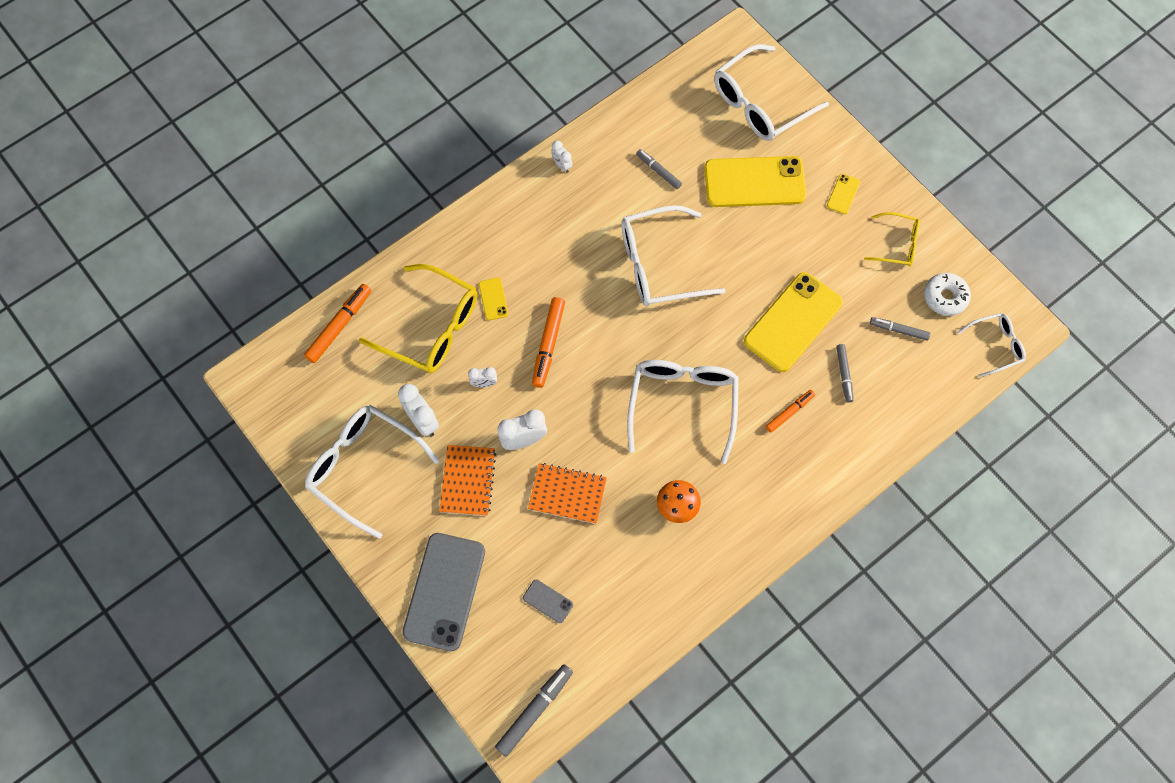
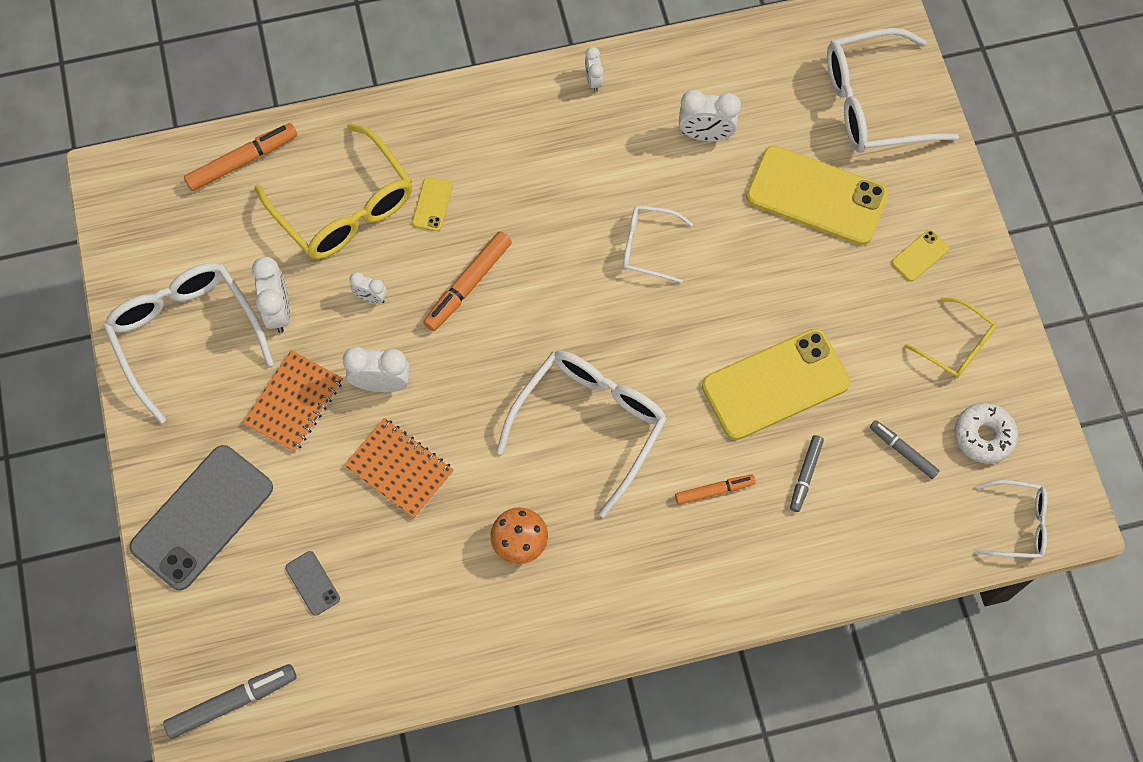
camera: 25 degrees right, 0 degrees up
white glasses [621,205,725,307] -> white glasses [623,205,693,283], size x0.55
grey marker [636,149,682,189] -> white clock [679,90,741,141]

